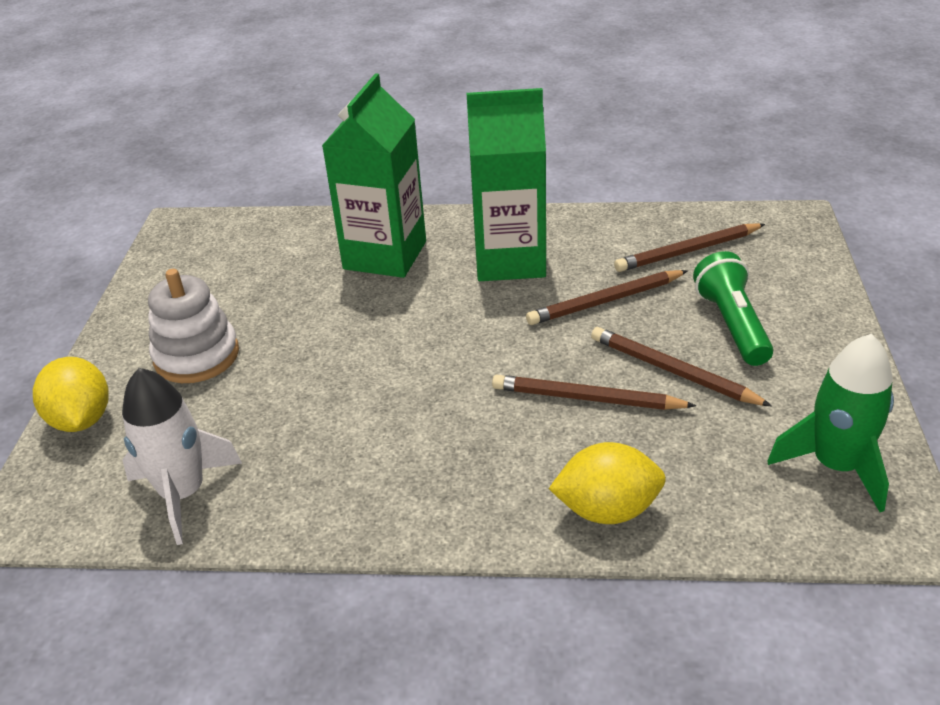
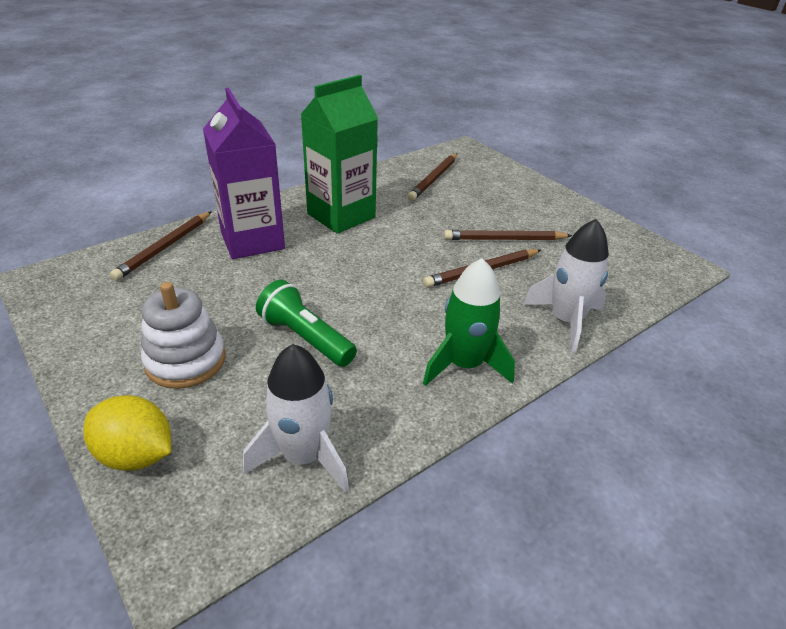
camera: 45 degrees left, 0 degrees up
green carton [322,73,426,278] -> purple carton [203,88,285,259]
brown pencil [526,270,688,325] -> brown pencil moved to [110,211,212,281]
yellow lemon [549,442,666,524] -> white rocket [523,219,609,353]
green flashlight [693,251,773,366] -> green flashlight moved to [256,280,357,367]
green rocket [767,334,894,512] -> green rocket moved to [423,258,515,386]

